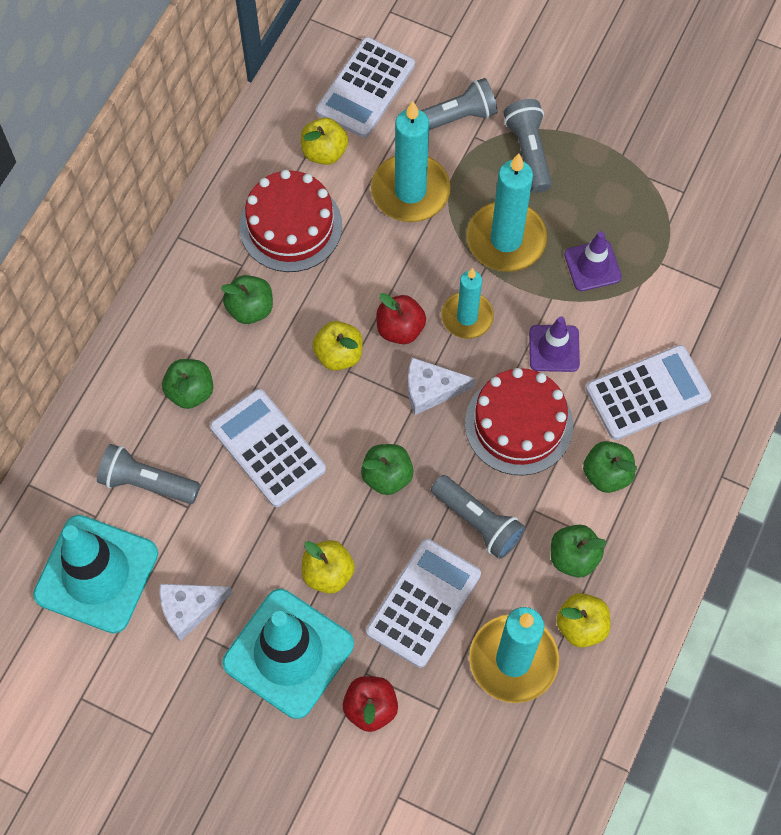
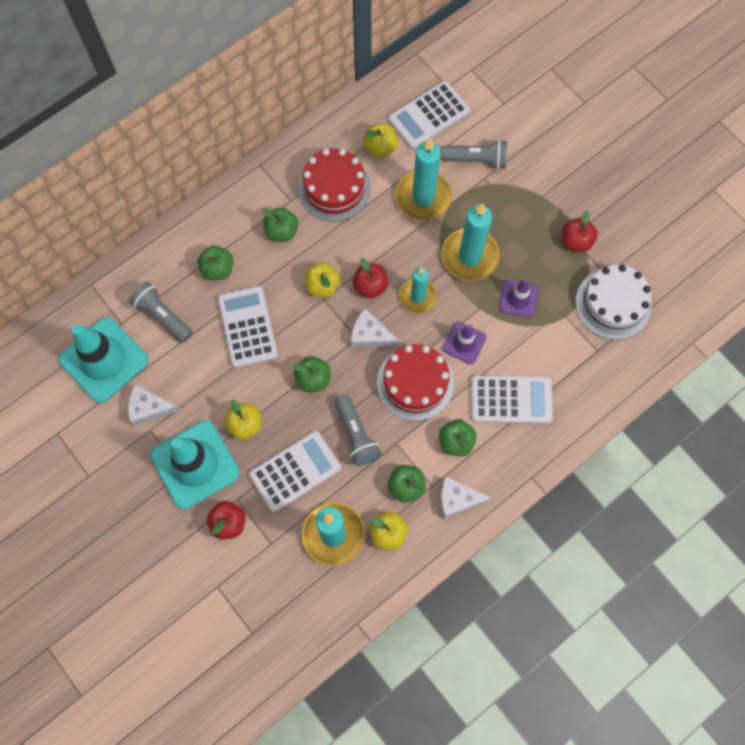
camera: 25 degrees right, 5 degrees up
grey flashlight [504,99,552,193] -> none
none -> white cheese [440,477,492,519]
none -> red apple [562,210,598,253]
none -> white cake [575,265,652,340]

